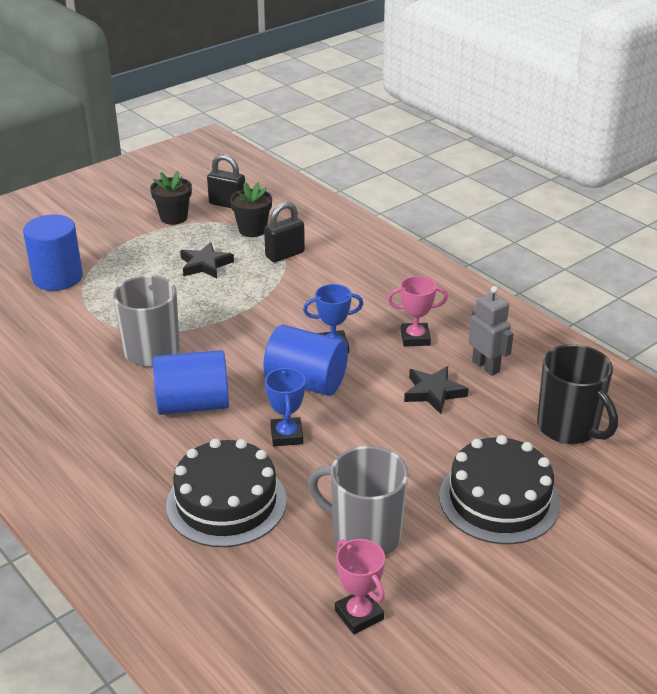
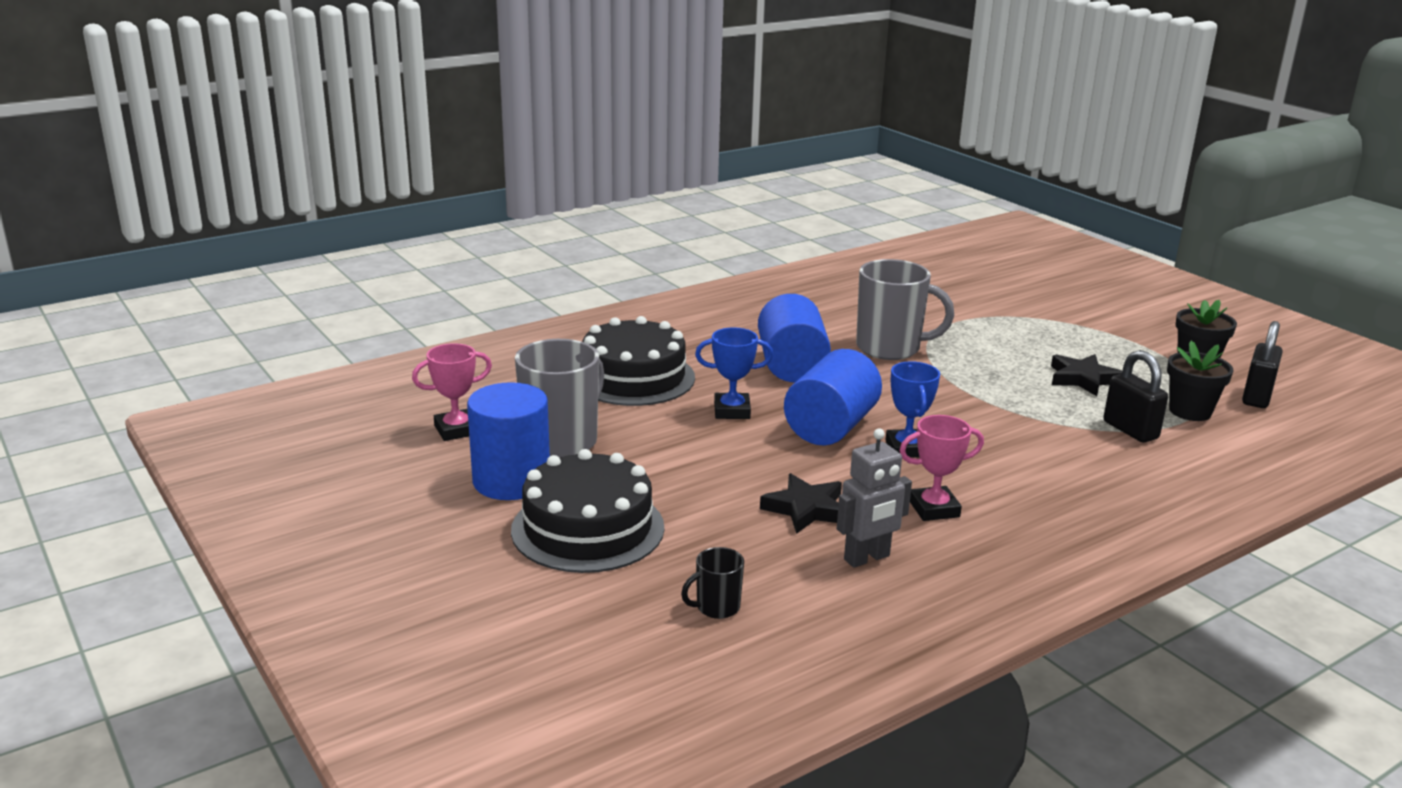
camera: 95 degrees right, 10 degrees down
blue cylinder [23,215,83,291] -> blue cylinder moved to [467,382,550,500]
pink trophy [387,276,448,346] -> pink trophy turned 75 degrees clockwise [899,415,984,521]
black mug [537,344,618,444] -> black mug [681,547,744,619], size x0.47

